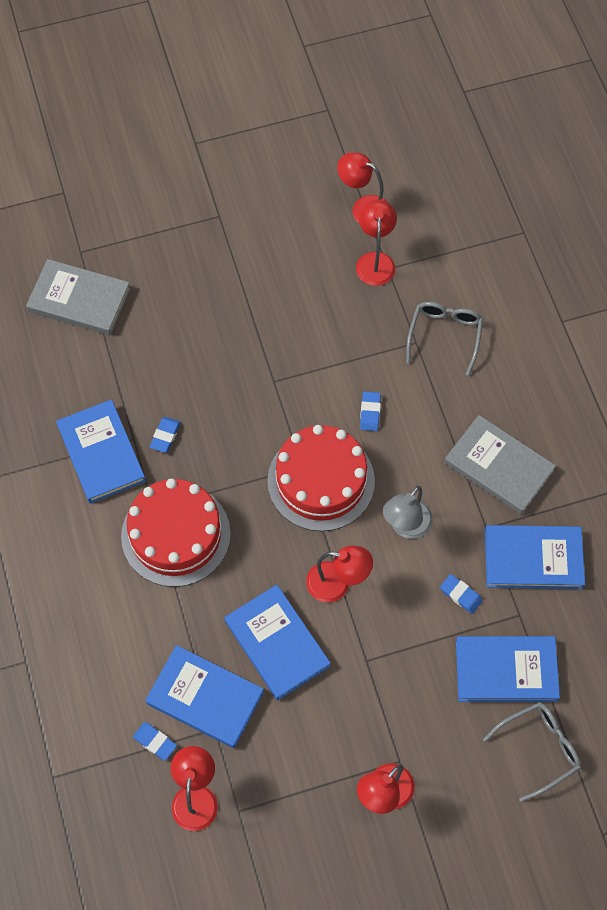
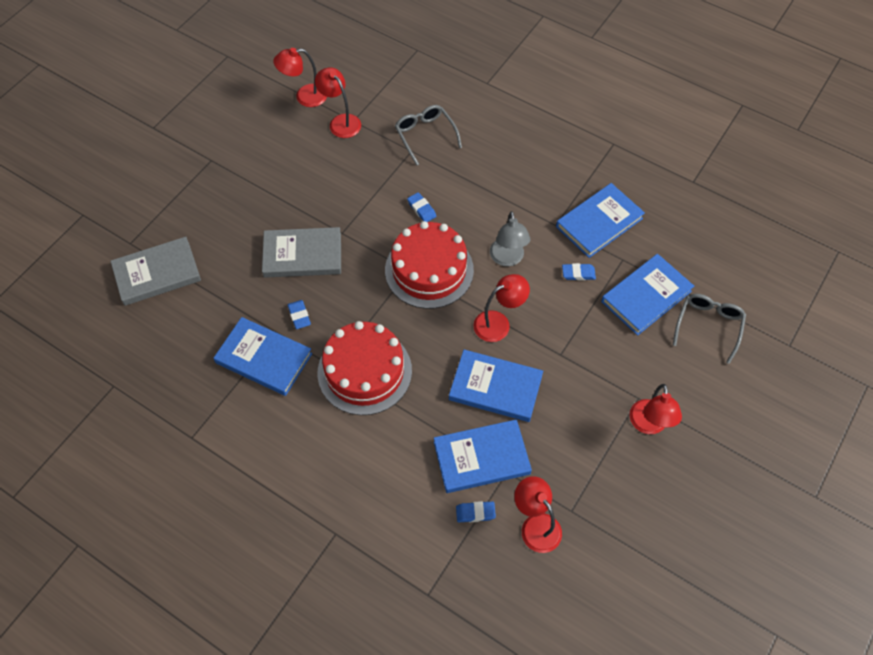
camera: 40 degrees left, 5 degrees down
grey book [444,415,556,515] -> grey book moved to [262,227,341,278]

